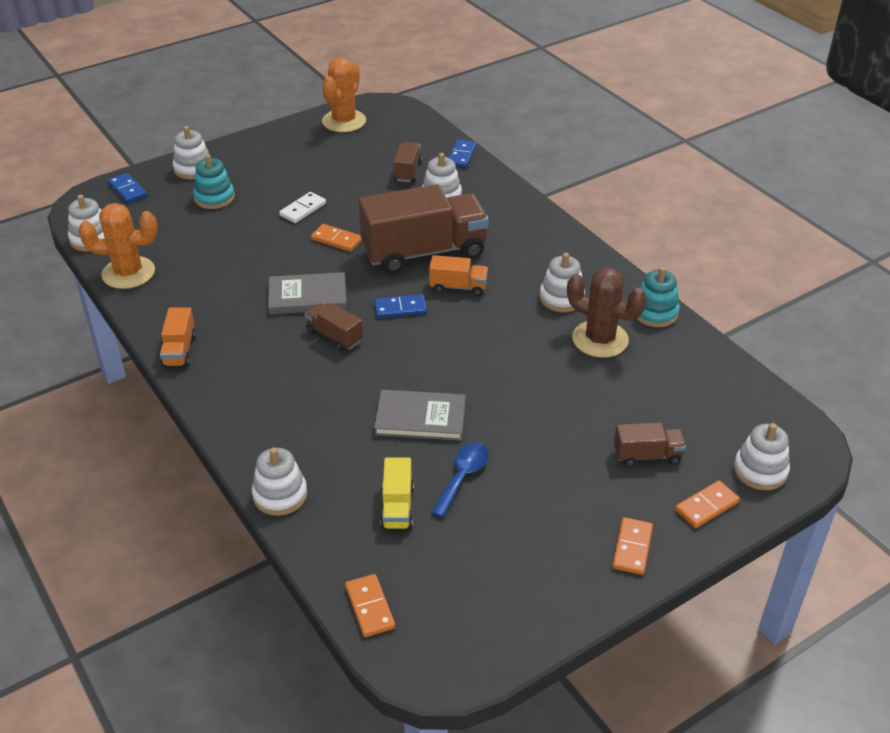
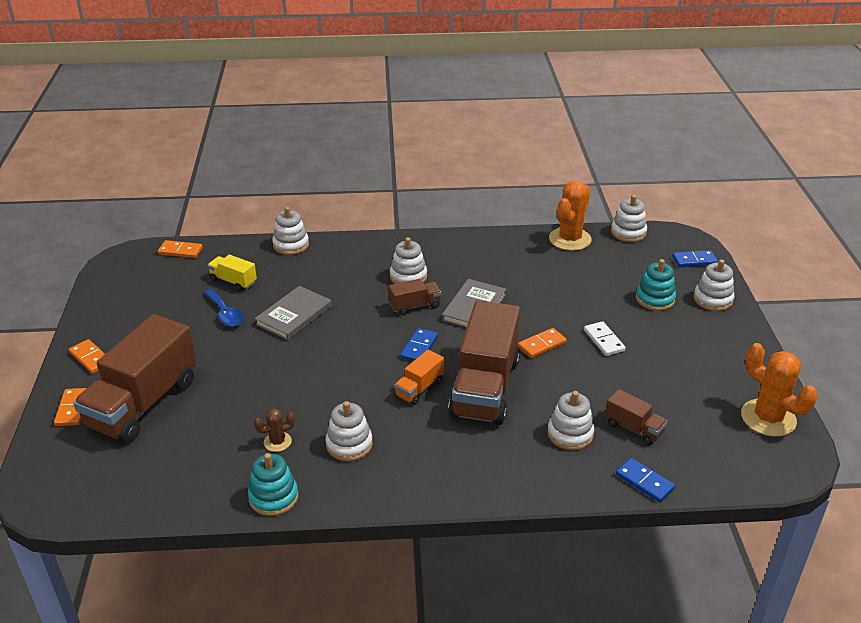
camera: 120 degrees right, 5 degrees down
orange truck [160,308,196,367] -> none
brown cactus [567,267,647,358] -> brown cactus [254,409,295,452], size x0.51
brown truck [614,422,686,467] -> brown truck [73,314,196,443], size x2.21
white stacking toy [734,423,790,490] -> white stacking toy moved to [390,237,427,284]

